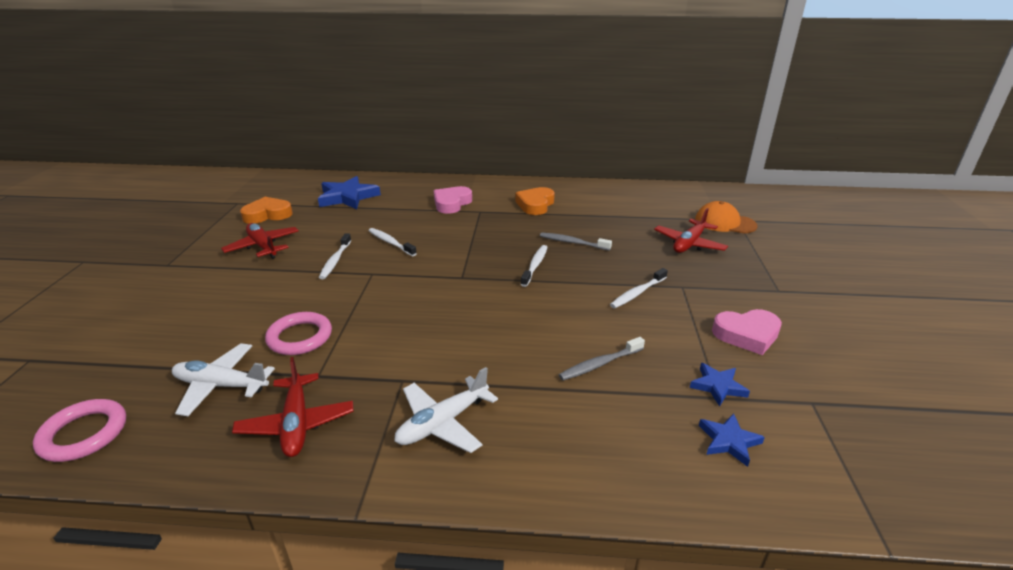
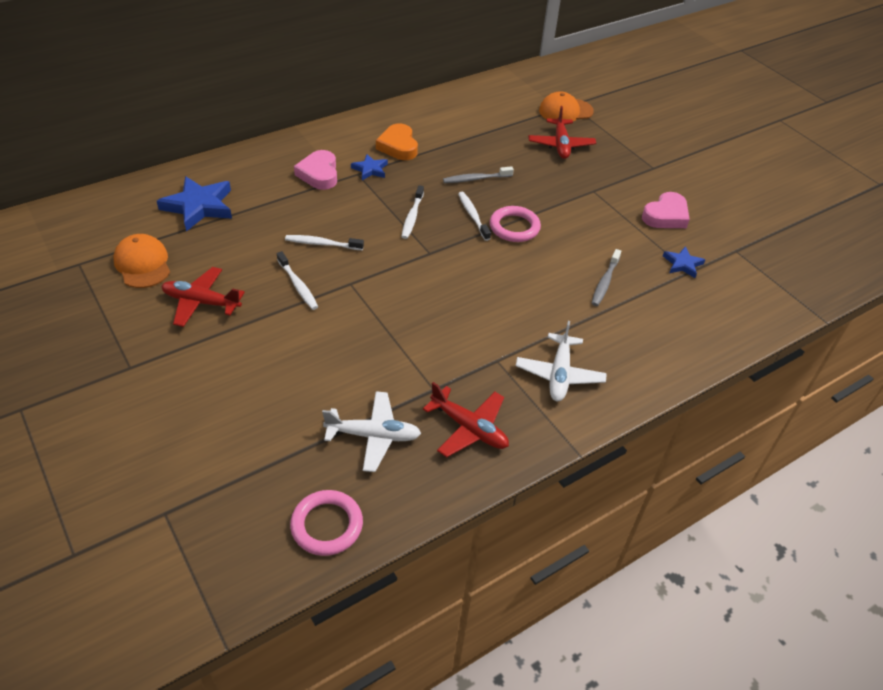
camera: 40 degrees left, 15 degrees up
white plane [172,343,275,416] -> white plane turned 150 degrees counterclockwise [322,391,421,472]
orange heart [240,197,293,224] -> orange cap [113,234,170,288]
pink ring [265,312,332,355] -> pink ring moved to [490,206,541,242]
white toothbrush [610,268,668,308] -> white toothbrush moved to [401,185,424,239]
blue star [699,413,765,467] -> blue star moved to [351,154,388,180]

